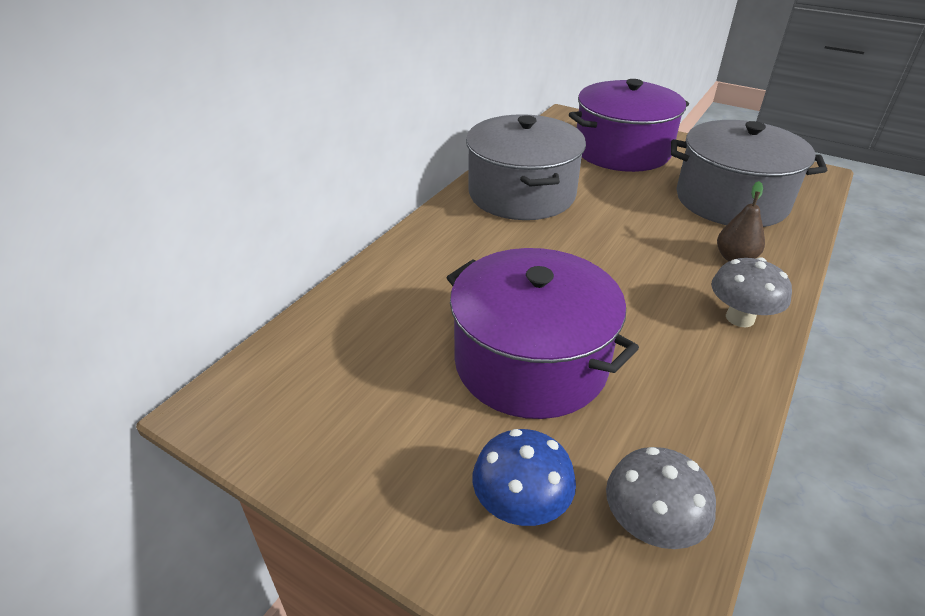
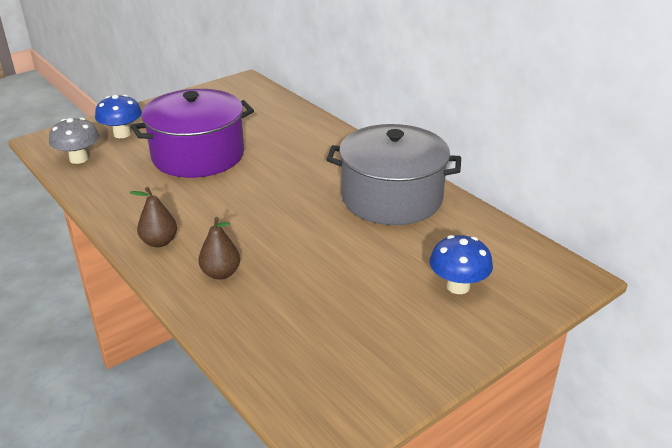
camera: 110 degrees right, 5 degrees down
purple pot [569,79,689,172] -> blue mushroom [429,235,493,294]
grey pot [671,120,827,227] -> none
grey mushroom [711,257,792,327] -> brown pear [130,187,177,247]

